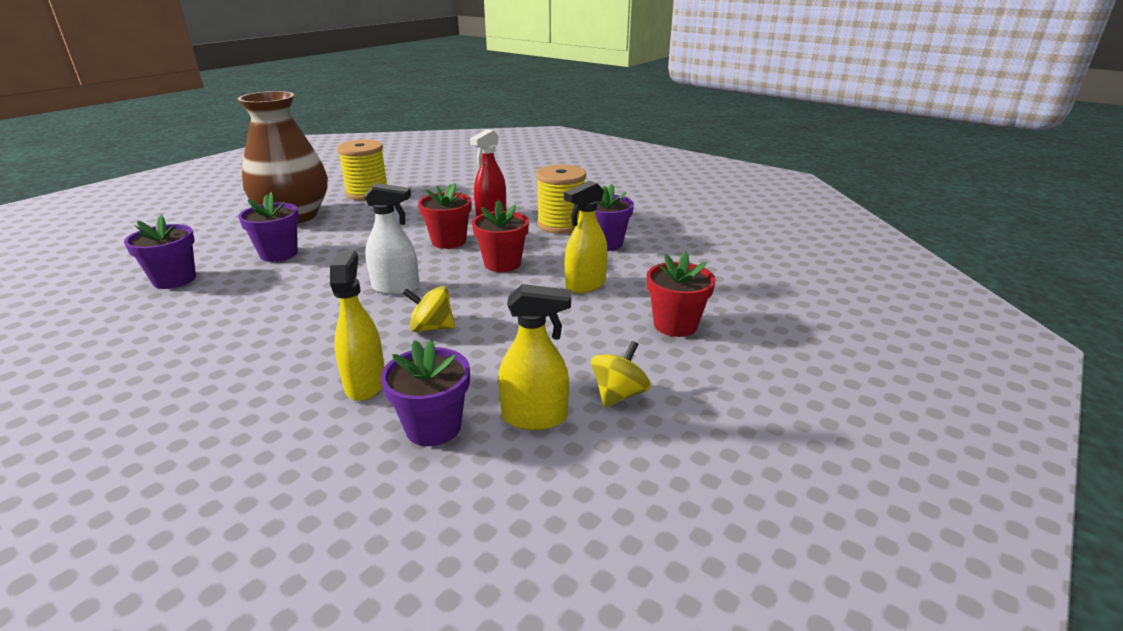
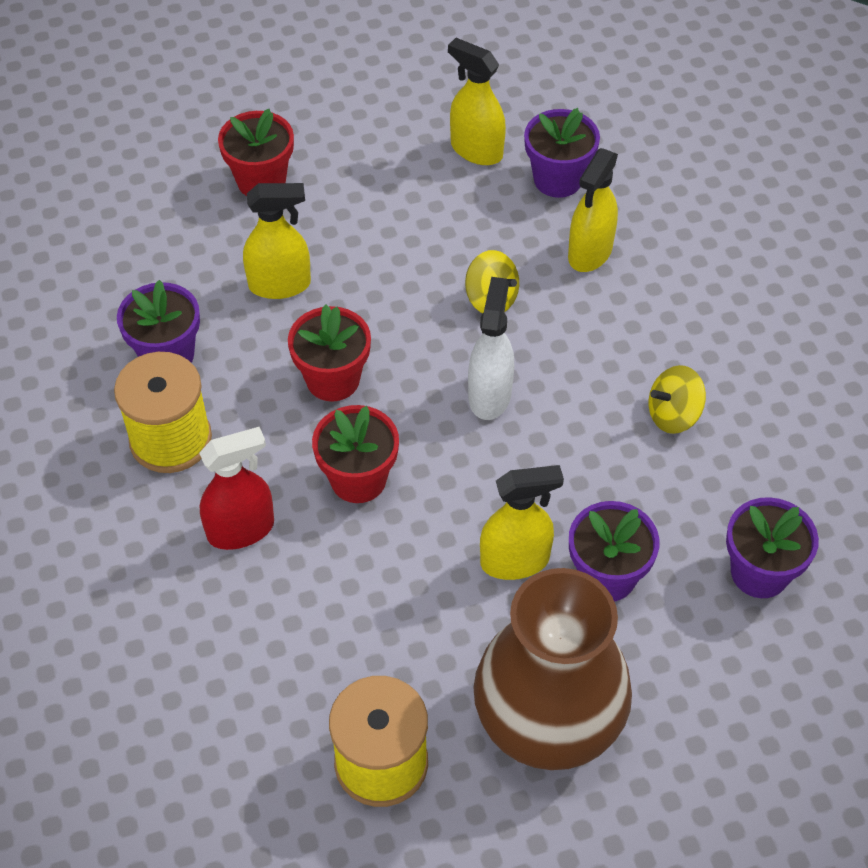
camera: 145 degrees left, 25 degrees up
white spray bottle [364,183,419,295] -> white spray bottle turned 60 degrees clockwise [468,277,514,420]
yellow spinning top [591,341,651,407] -> yellow spinning top moved to [649,365,706,434]
none -> yellow spray bottle [480,465,564,580]

